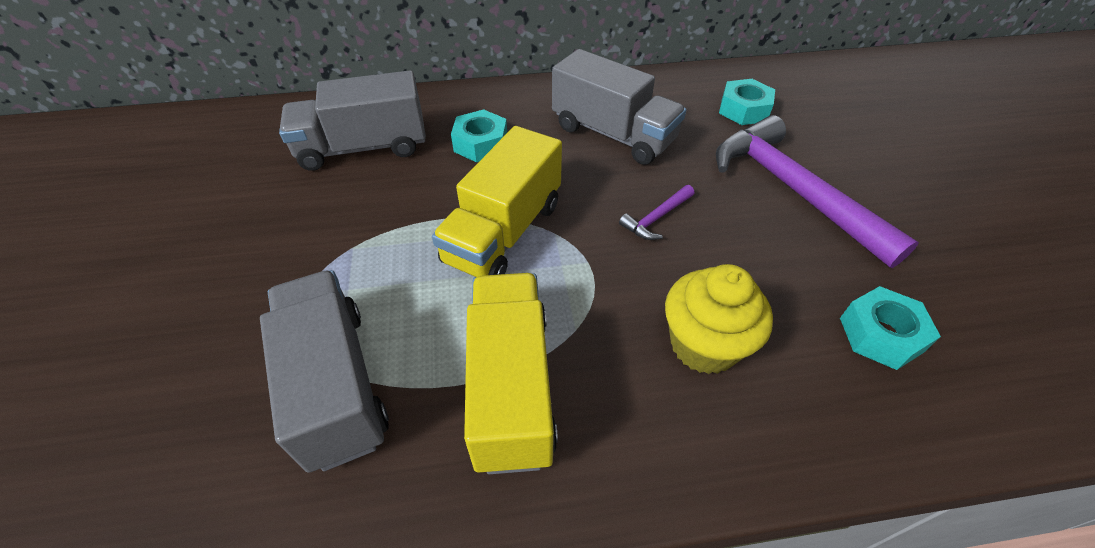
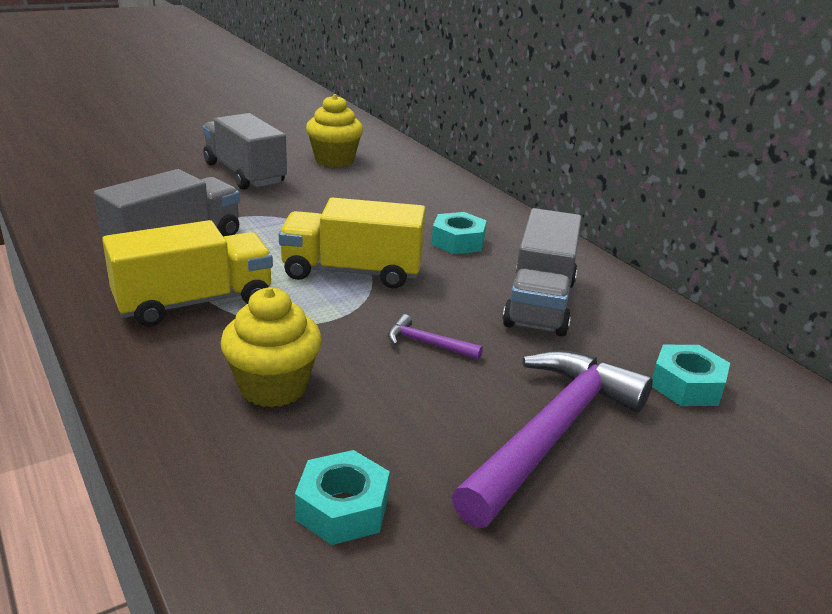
camera: 65 degrees right, 20 degrees down
grey truck [279,70,426,171] -> grey truck moved to [203,113,287,190]
none -> yellow cupcake [306,94,363,167]

